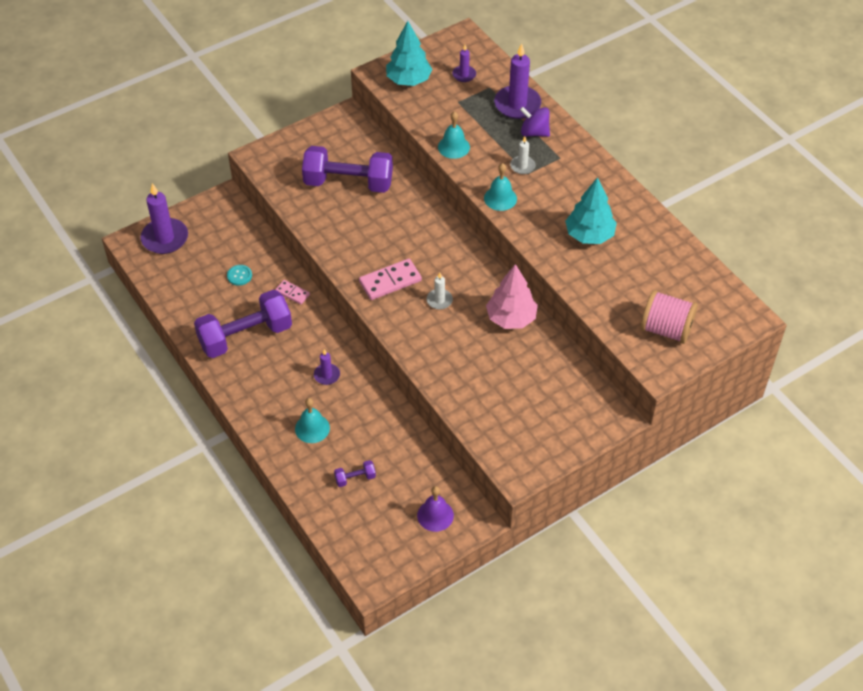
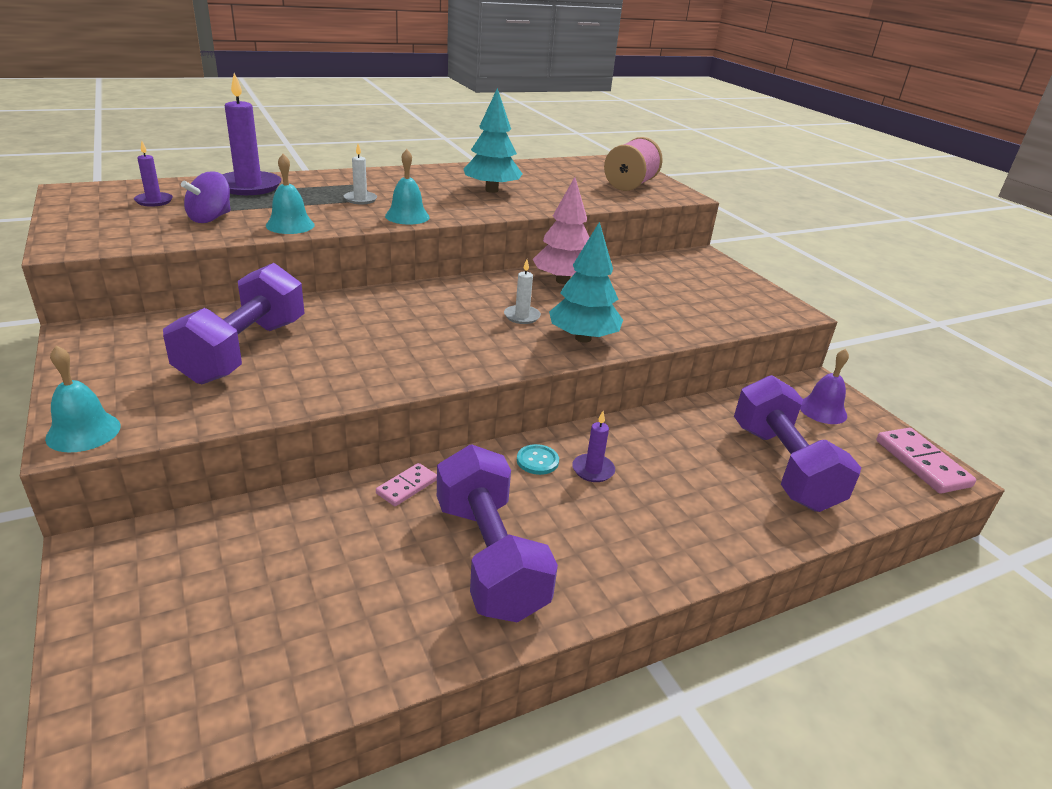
camera: 85 degrees left, 20 degrees down
purple candle [140,183,188,254] -> none
turquoise button [227,265,252,286] -> turquoise button moved to [517,444,559,475]
turquoise bell [295,398,330,443] -> turquoise bell moved to [45,345,121,452]
purple dumbbell [334,460,376,487] -> purple dumbbell [734,375,861,512], size x2.47
pink domino [359,259,422,300] -> pink domino moved to [876,428,976,494]
turquoise tree [386,21,432,86] -> turquoise tree moved to [549,221,623,343]
purple spinning top [520,107,550,137] -> purple spinning top moved to [181,171,231,223]

